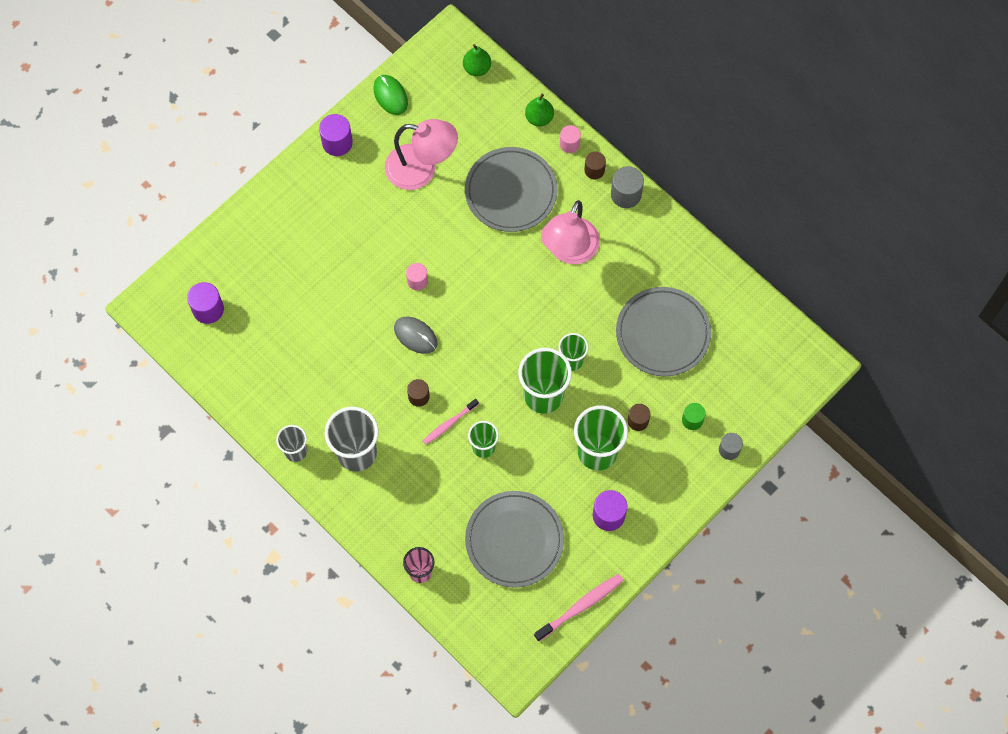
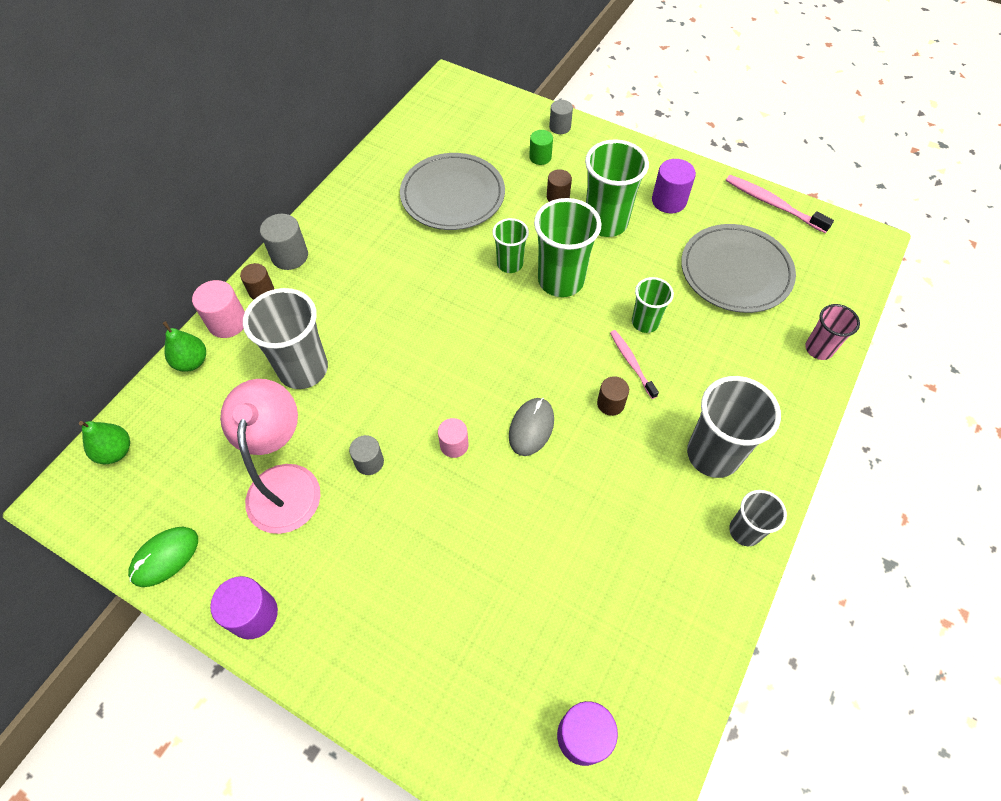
camera: 105 degrees left, 10 degrees down
pink toothbrush [423,399,479,445] -> pink toothbrush turned 150 degrees counterclockwise [610,330,659,399]
grey plate [465,147,557,232] -> grey cup [243,288,328,389]
pink lamp [541,200,600,264] -> none
pink cylinder [560,125,581,153] -> pink cylinder [192,280,245,338], size x1.50
none -> grey cylinder [349,435,384,475]

